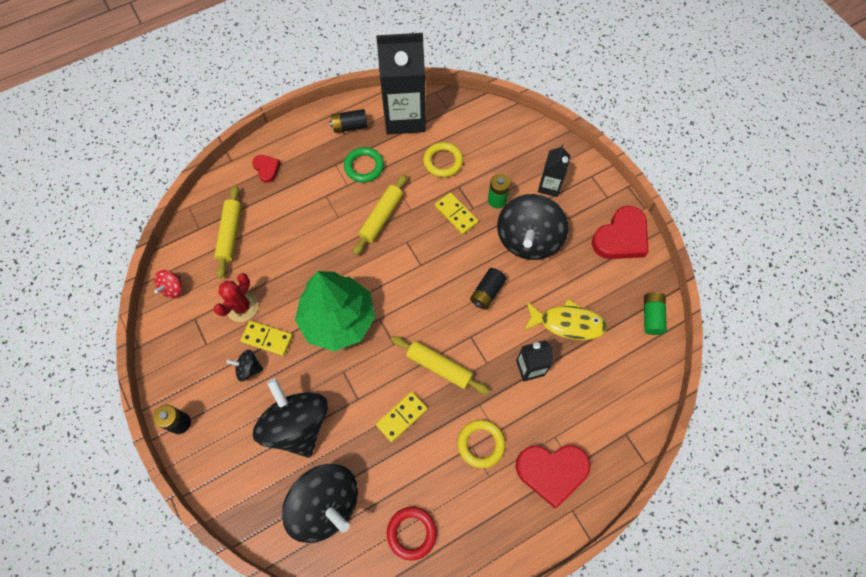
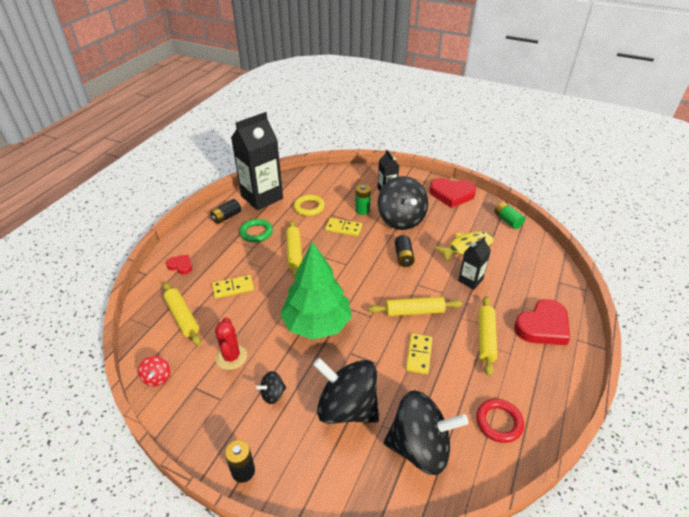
camera: 35 degrees left, 25 degrees down
yellow domino [240,321,293,356] -> yellow domino moved to [212,275,254,298]
yellow ring [458,420,505,468] -> yellow rolling pin [478,296,498,376]
red heart [592,206,649,259] -> red heart turned 90 degrees clockwise [429,178,476,208]

